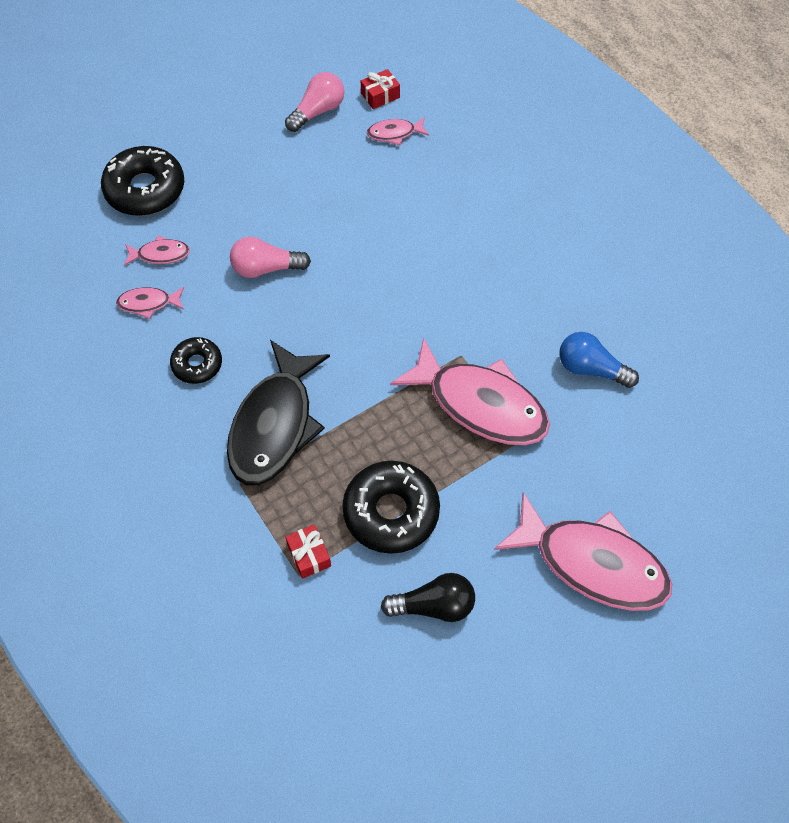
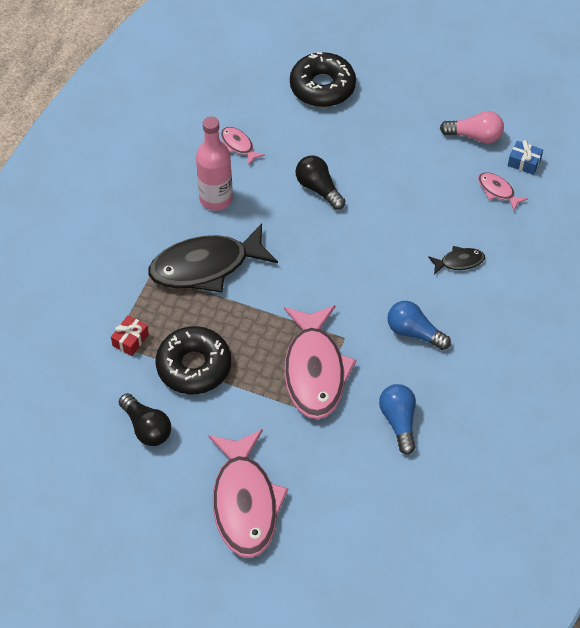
camera: 55 degrees right, 5 degrees down
pink fish [124,235,190,266] -> none
black donut [170,337,222,384] -> pink bottle [196,116,233,211]
pink light bulb [230,237,311,278] -> black light bulb [296,156,345,210]
red gift [361,69,400,109] -> blue gift [508,140,543,175]
none -> blue light bulb [387,301,451,350]
none -> black fish [428,246,485,275]

